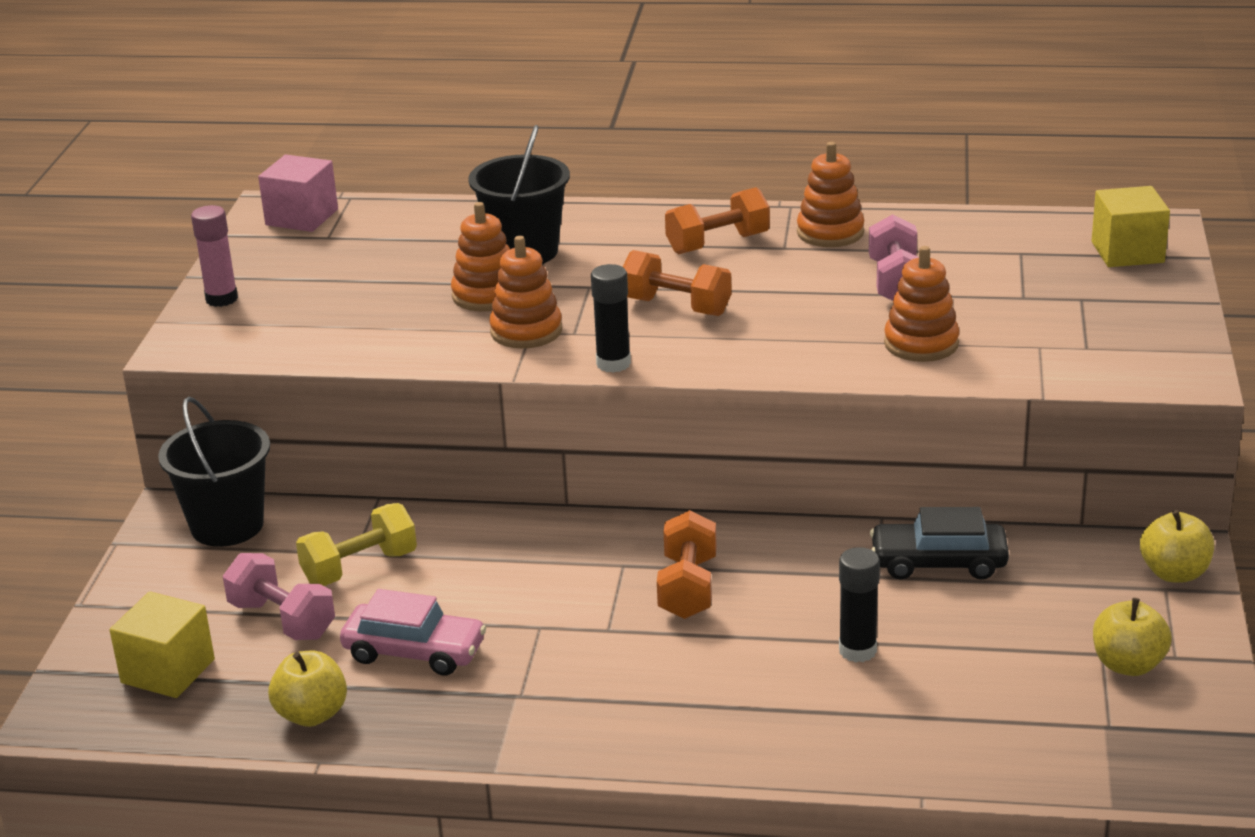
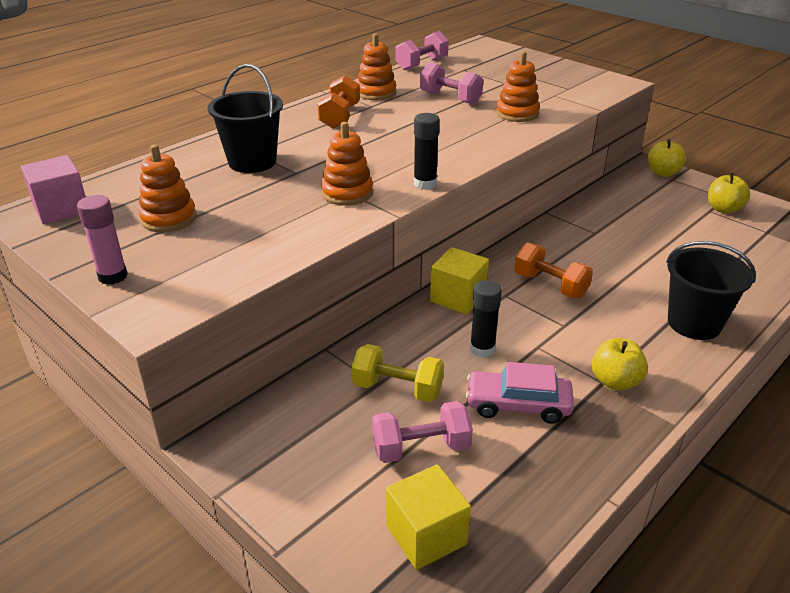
camera: 55 degrees left, 5 degrees up
black bucket [158,397,270,547] -> black bucket moved to [666,241,756,340]
yellow apple [268,651,347,727] -> yellow apple moved to [592,338,648,391]
yellow dumbbell [296,503,417,586] -> yellow dumbbell turned 75 degrees counterclockwise [352,344,444,402]
pink car [340,589,486,676] -> pink car turned 135 degrees counterclockwise [466,362,574,424]
orange stacking toy [451,202,510,311] -> orange stacking toy moved to [138,144,197,233]
orange dumbbell [623,250,732,316] -> none
black glue stick [839,547,880,662] -> black glue stick moved to [470,280,502,358]
black car [870,507,1009,580] -> none
yellow cube [1092,186,1170,267] -> yellow cube moved to [430,247,489,314]
none -> pink dumbbell [395,31,449,71]

